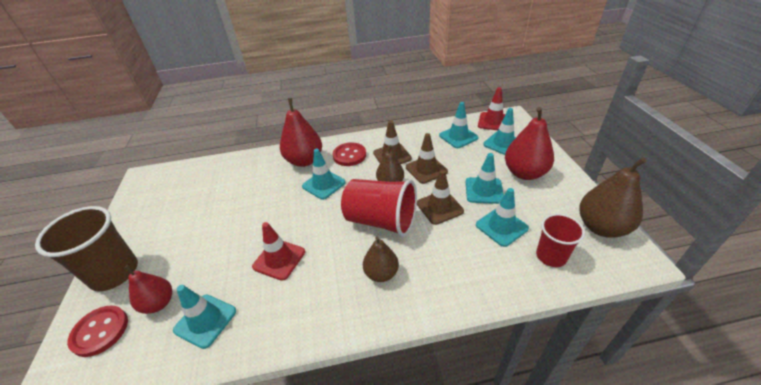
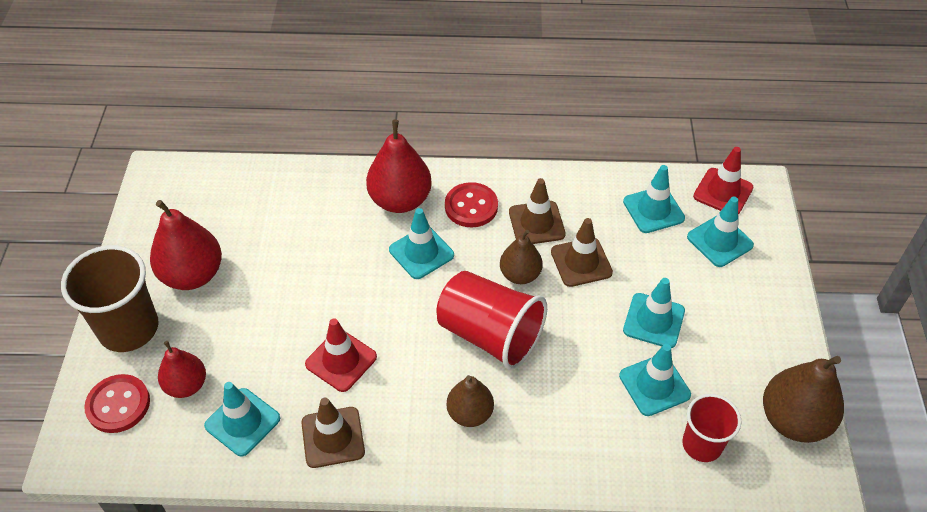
camera: 10 degrees right, 10 degrees up
brown traffic cone [417,170,464,225] -> brown traffic cone moved to [301,398,365,468]
red pear [505,107,554,180] -> red pear moved to [150,200,222,290]

